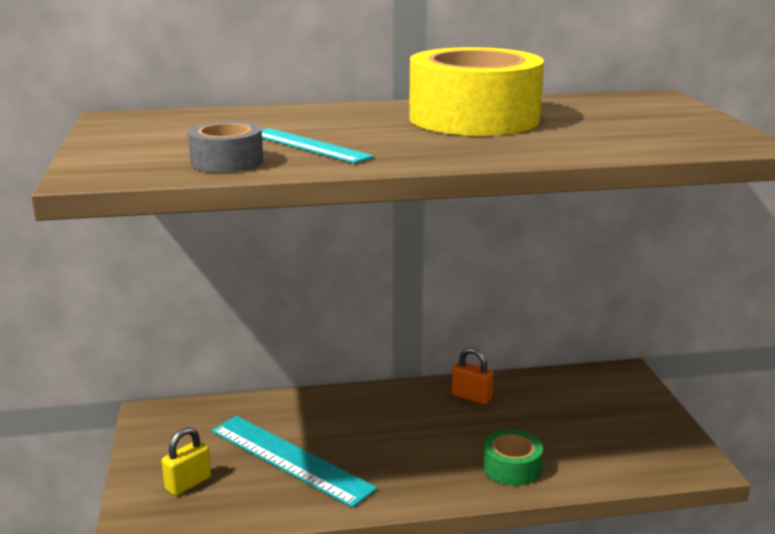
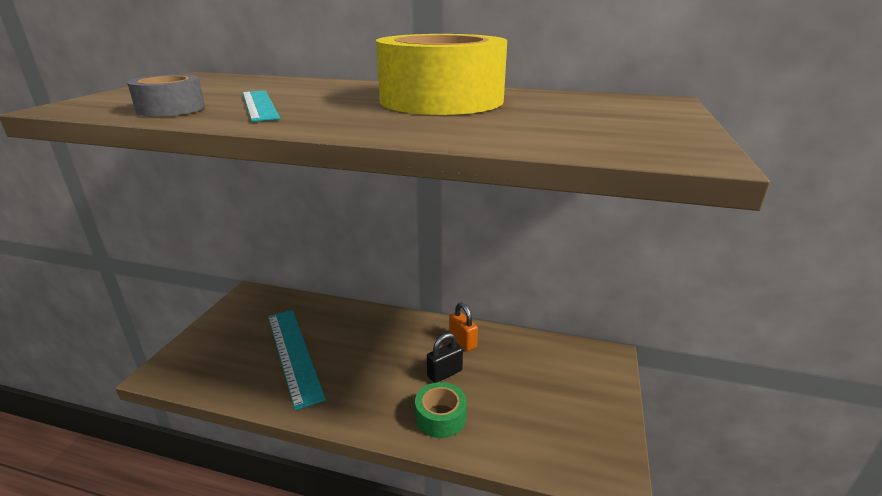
camera: 25 degrees right, 5 degrees up
yellow padlock [161,427,211,496] -> none
none -> black padlock [427,333,463,383]

